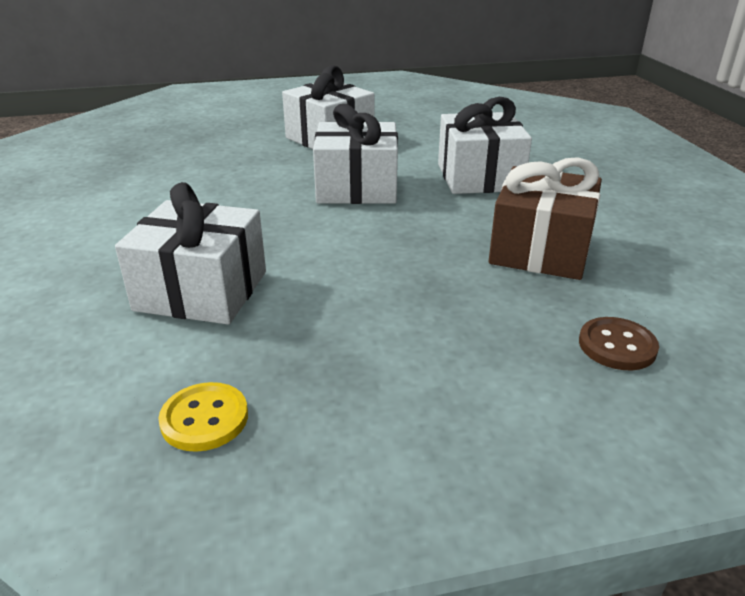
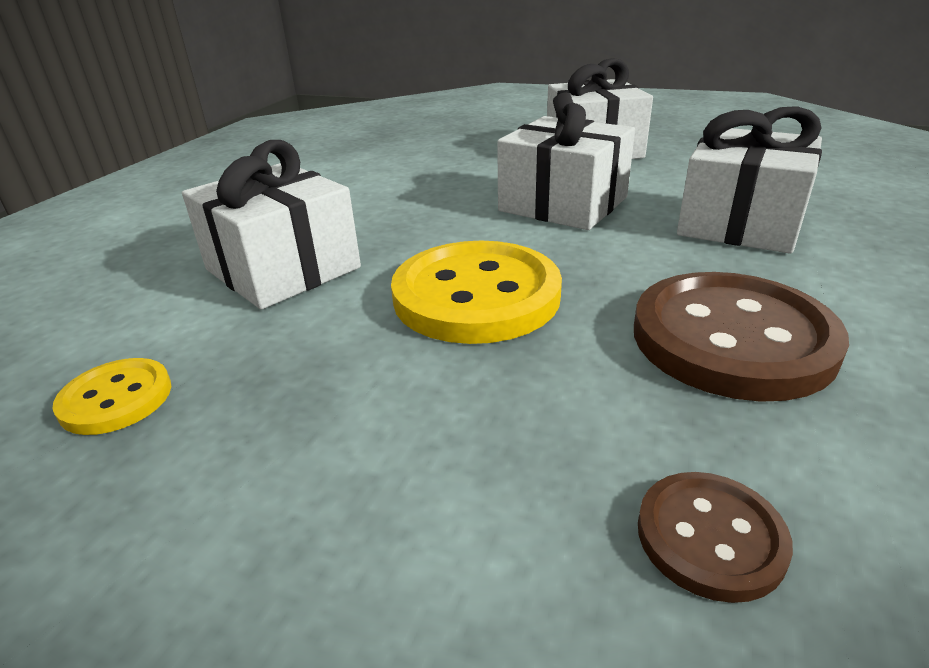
camera: 35 degrees right, 0 degrees up
brown gift [489,157,602,280] -> brown button [634,272,849,402]
none -> yellow button [391,241,562,344]

